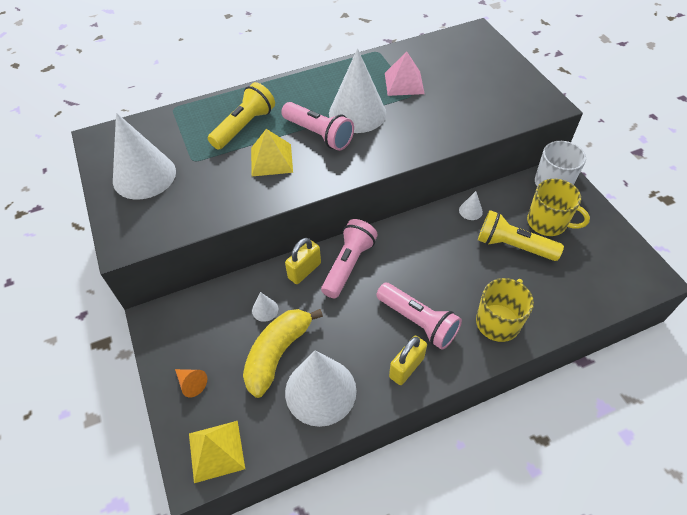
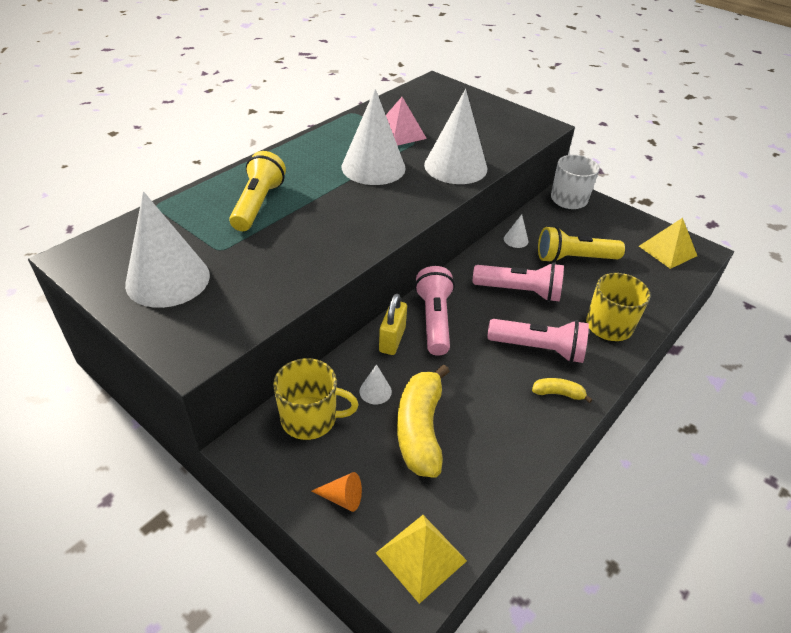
camera: 30 degrees left, 10 degrees down
yellow pyramid [251,129,293,176] -> yellow pyramid moved to [639,218,697,269]
pink flashlight [281,102,354,151] -> pink flashlight moved to [473,263,564,302]
white cone [285,351,357,427] -> white cone moved to [424,89,487,184]
yellow padlock [389,336,427,385] -> yellow banana [532,378,592,403]
yellow mug [527,179,590,236] -> yellow mug moved to [273,358,359,440]

